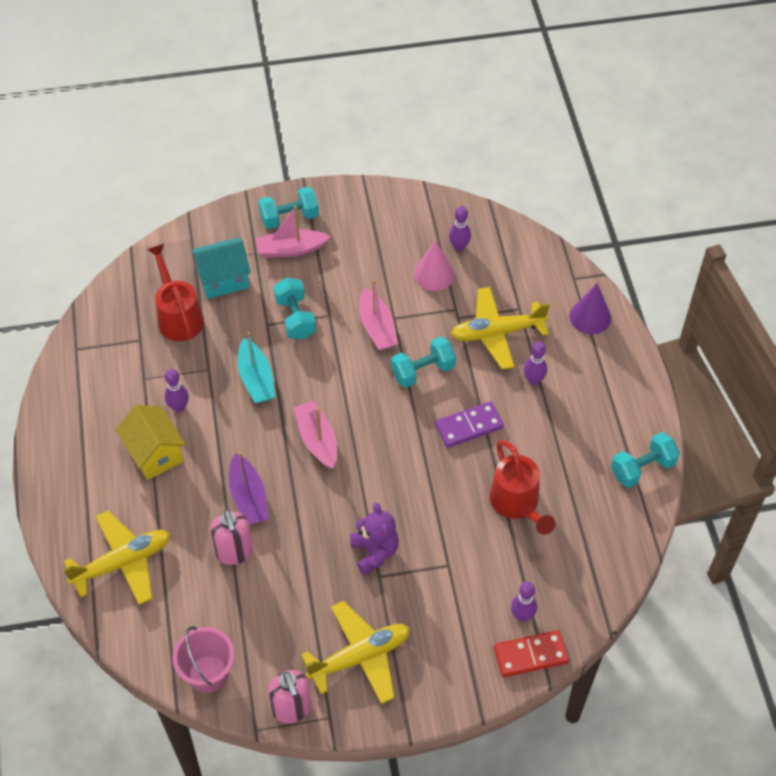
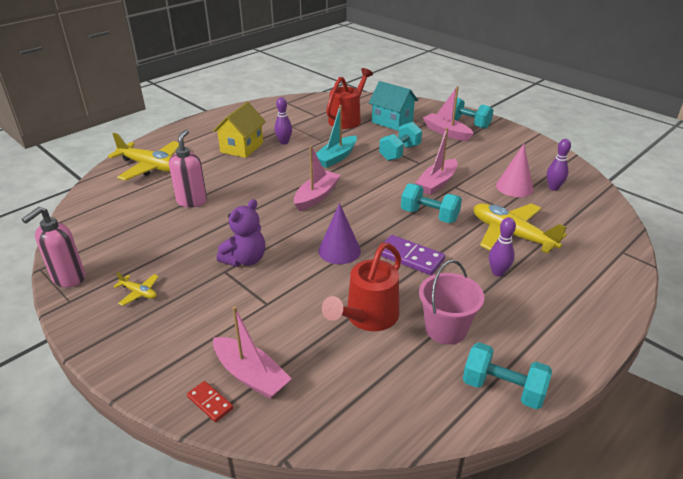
camera: 55 degrees right, 20 degrees down
pink bucket [172,626,235,693] -> pink bucket moved to [419,260,484,345]
pink soap dispenser [210,510,253,565] -> pink soap dispenser turned 150 degrees clockwise [169,129,207,207]
purple boat [229,452,269,524] -> none
yellow plane [301,601,410,704] -> yellow plane [113,272,159,306], size x0.45
red domino [494,630,569,677] -> red domino [187,381,233,422], size x0.57
purple bowling pin [511,582,537,622] -> pink boat [213,306,292,399]
purple cone [569,283,611,334] -> purple cone moved to [318,203,361,264]

